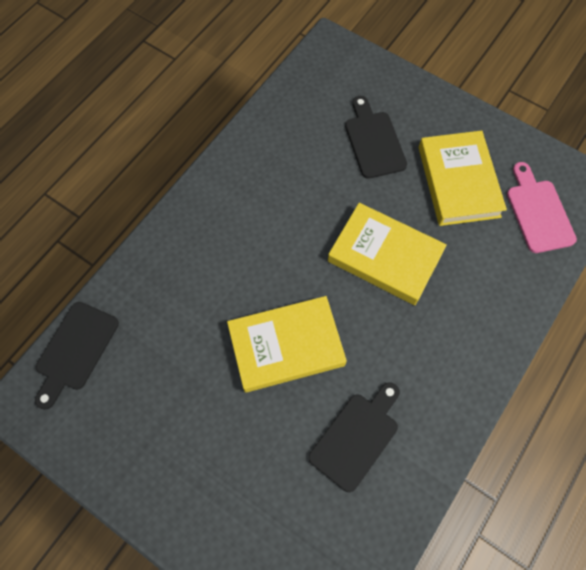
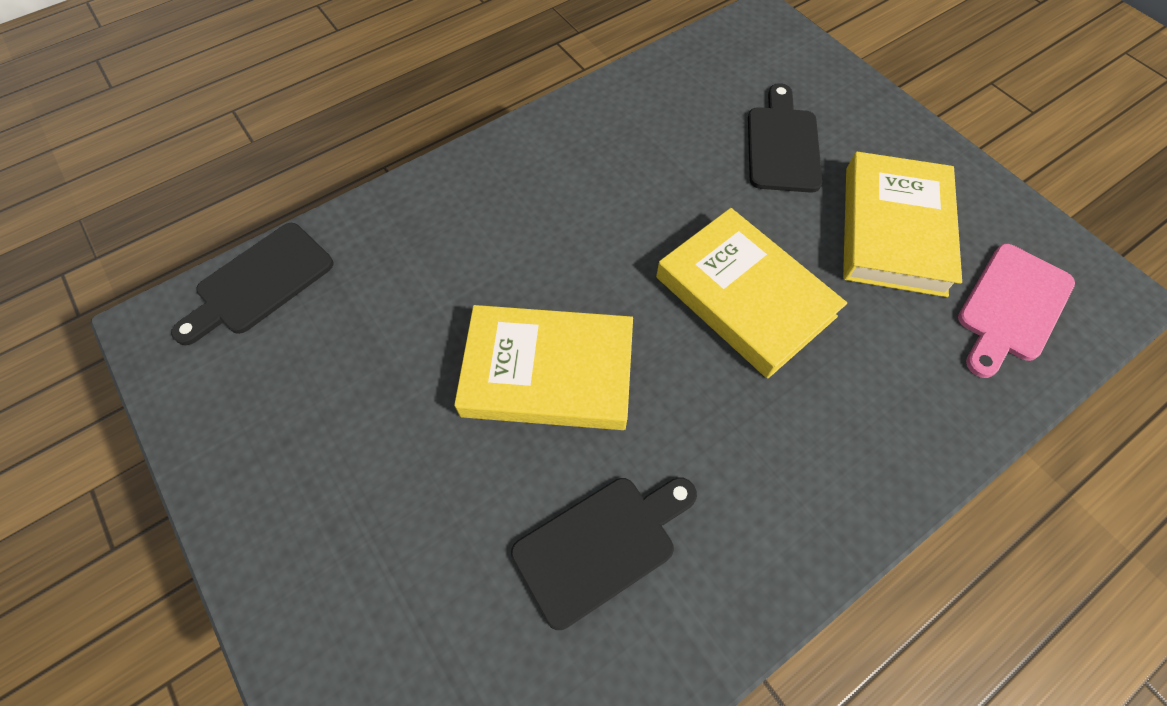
camera: 20 degrees right, 5 degrees down
pink cutting board [507,162,577,253] -> pink cutting board turned 150 degrees counterclockwise [958,244,1075,378]

